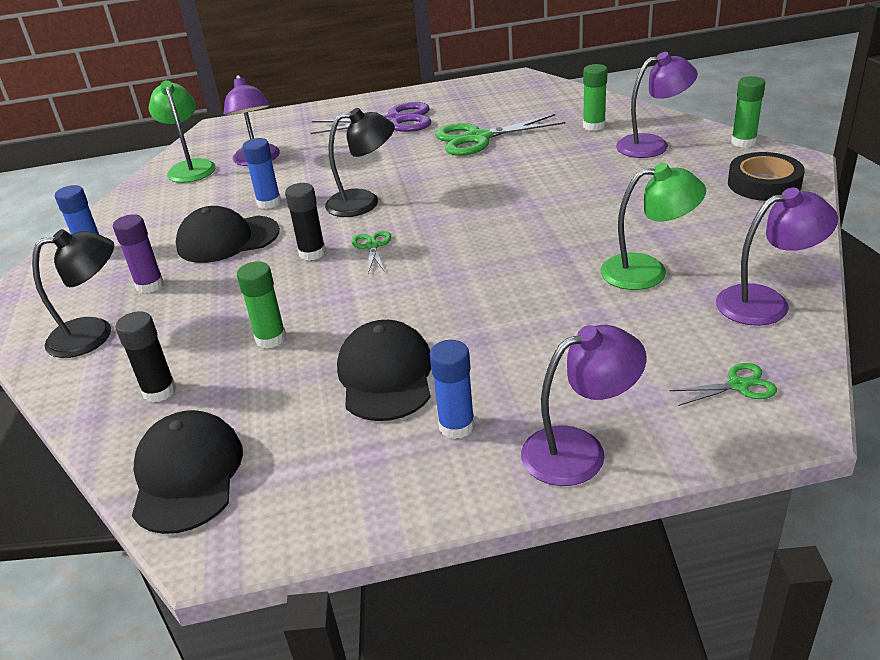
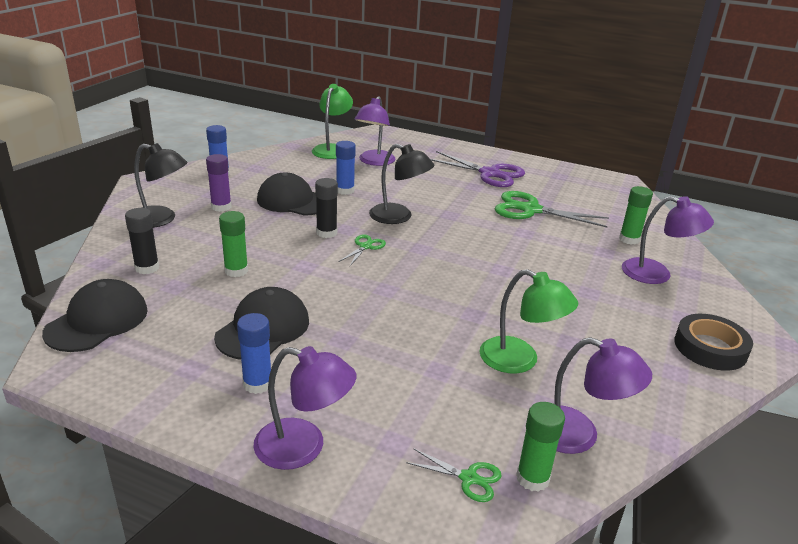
camera: 30 degrees right, 5 degrees down
green glue stick [731,76,765,148] -> green glue stick moved to [516,402,565,492]

